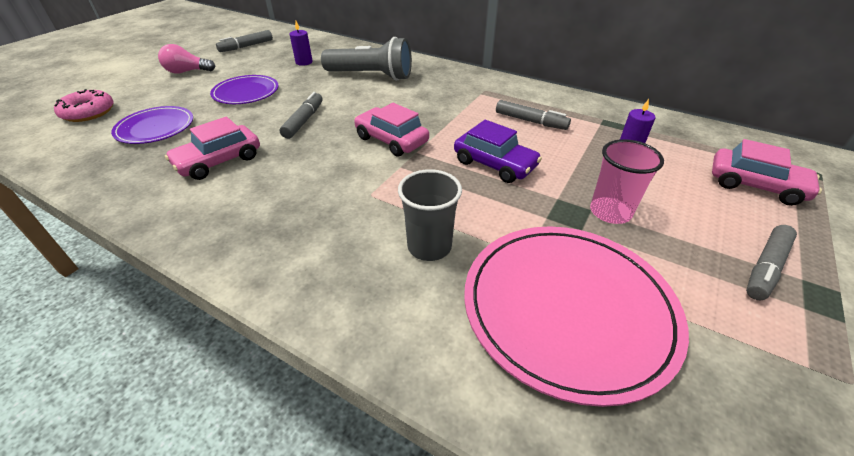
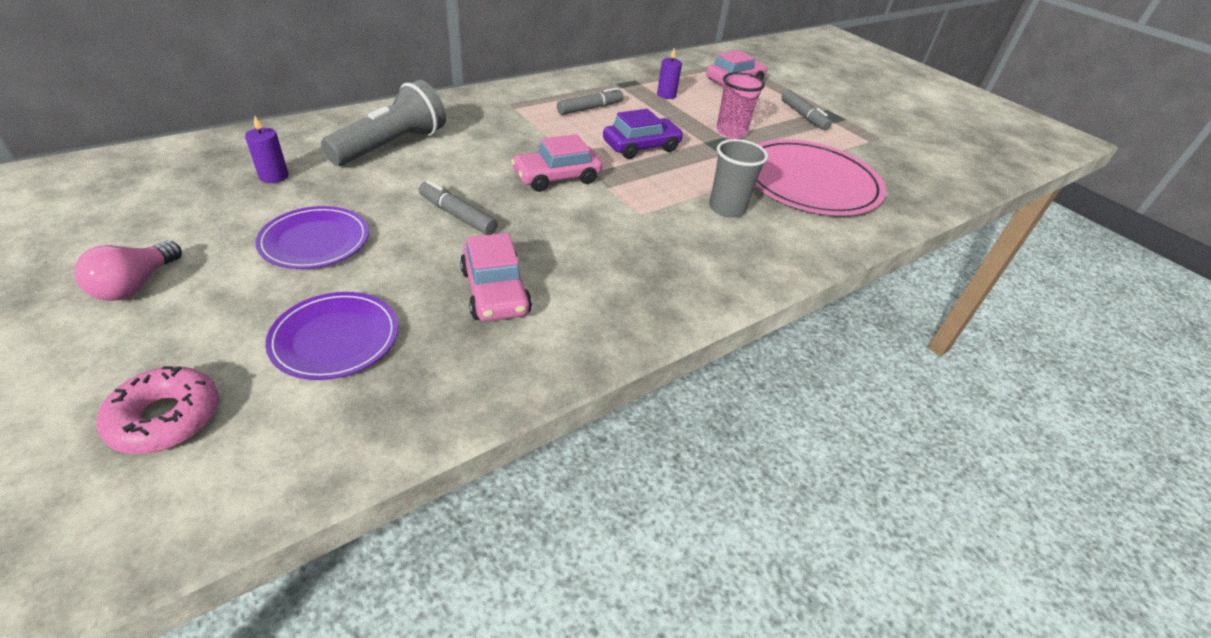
camera: 70 degrees left, 0 degrees up
grey marker [216,30,273,52] -> none

